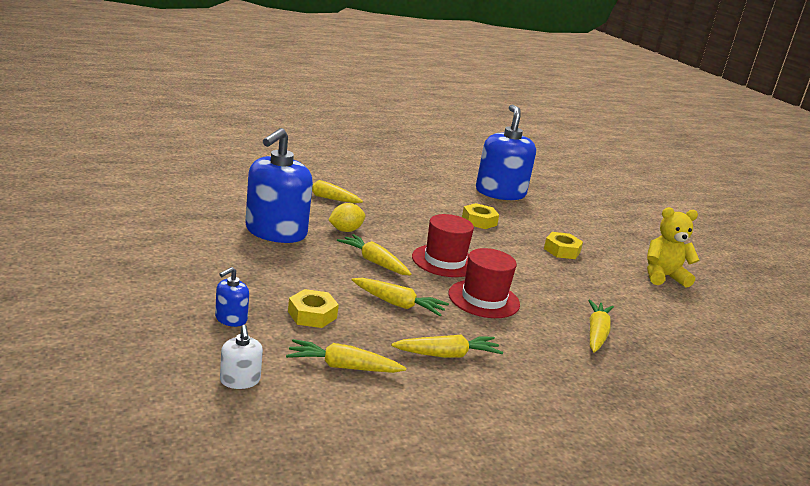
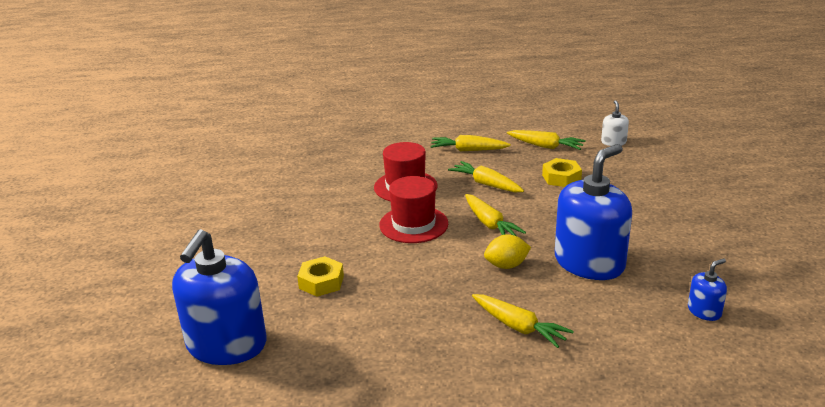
camera: 155 degrees left, 5 degrees up
blue soap dispenser [215,267,249,327] -> blue soap dispenser moved to [688,258,727,321]
yellow nut [544,232,583,259] -> none
yellow carrot [588,300,614,353] -> none
yellow teddy bear [647,207,699,287] -> none

